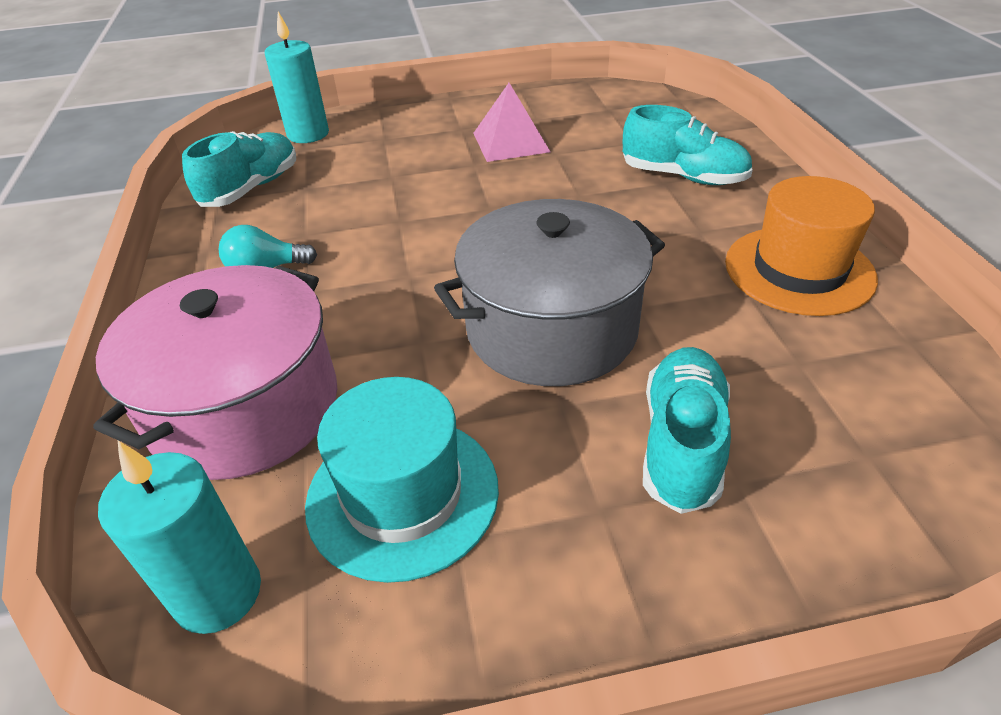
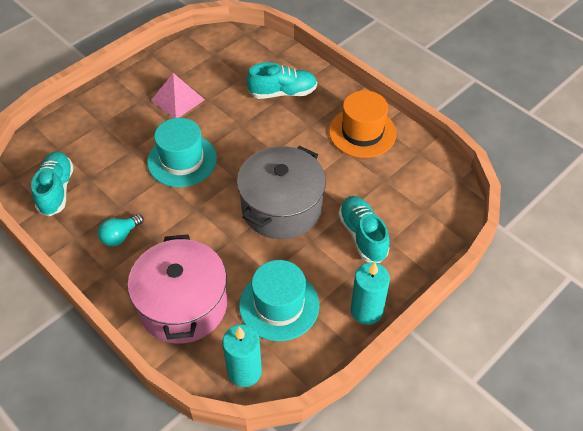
camera: 35 degrees left, 10 degrees up
turquoise candle [265,11,329,143] -> turquoise candle moved to [351,263,390,325]
none -> turquoise hat [147,118,217,187]

